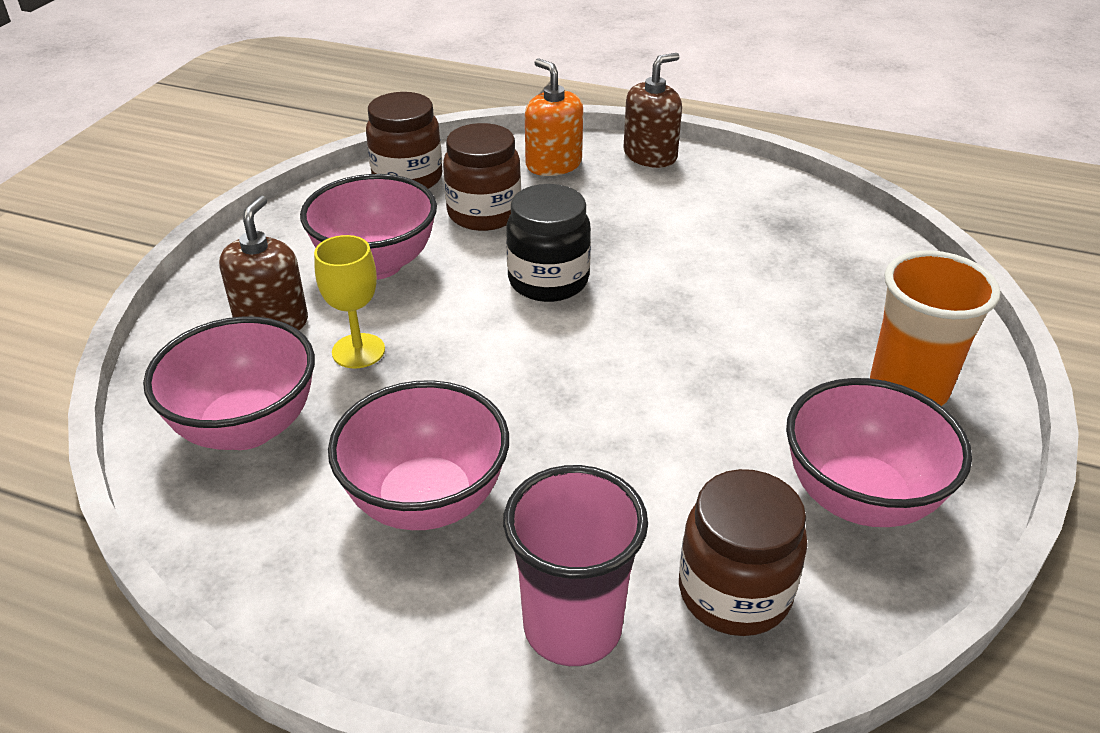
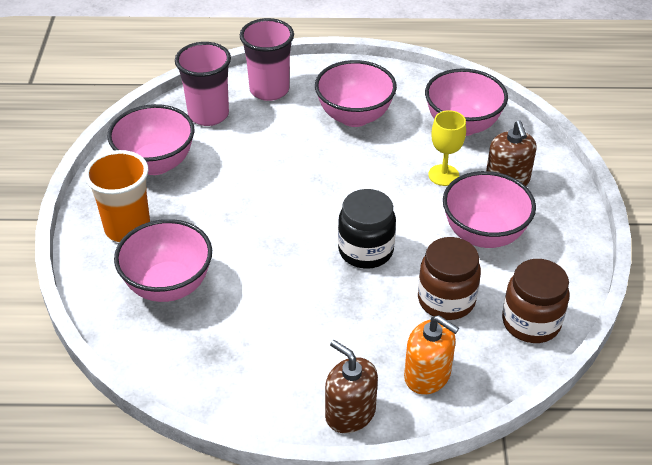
camera: 160 degrees right, 5 degrees up
brown soap dispenser [623,53,682,168] -> brown soap dispenser turned 105 degrees clockwise [325,340,378,433]
brown jar [679,469,808,636] -> pink cup [175,42,231,126]
none -> pink bowl [114,219,212,302]

